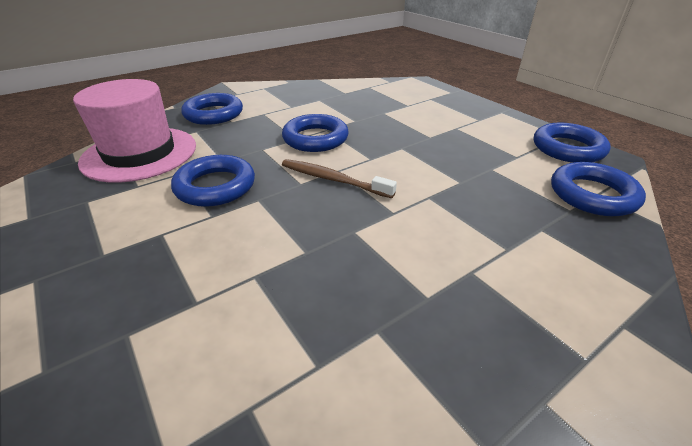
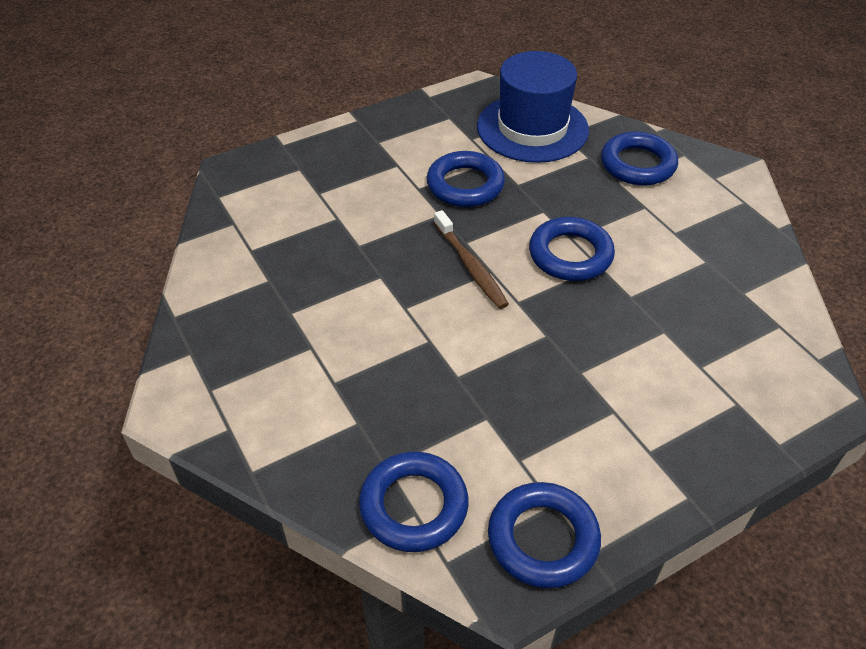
camera: 95 degrees right, 10 degrees up
pink hat [73,79,196,183] -> blue hat [477,51,589,163]
brown toothbrush [282,159,397,198] -> brown toothbrush turned 120 degrees clockwise [434,210,509,309]

